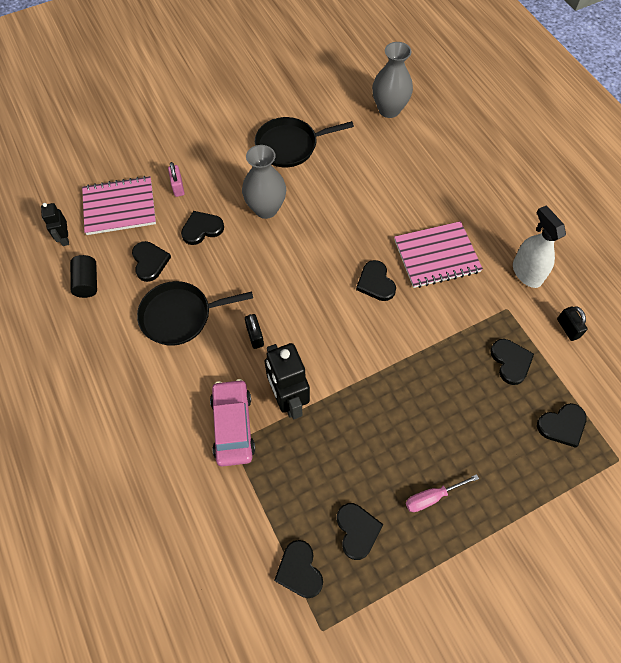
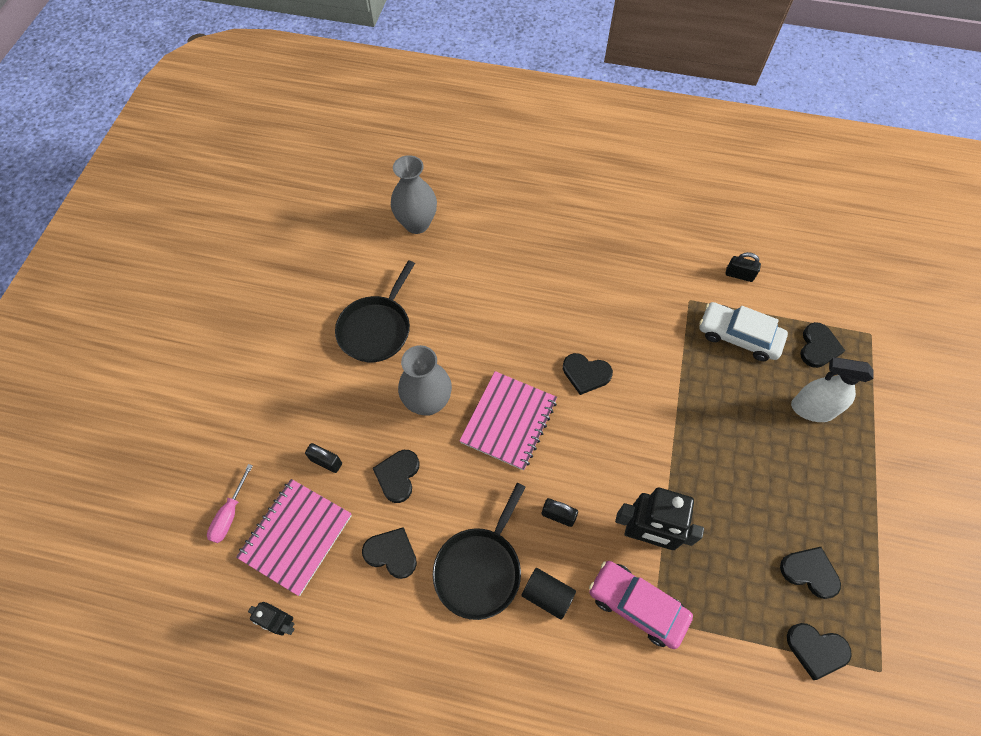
camera: 50 degrees left, 0 degrees up
black cylinder [70,255,97,298] -> black cylinder moved to [521,568,576,620]
pink padlock [168,162,184,197] -> black padlock [305,443,342,473]
pink notebook [394,221,483,288] -> pink notebook moved to [459,371,557,471]
pink screwdriver [406,474,479,512] -> pink screwdriver moved to [207,464,253,543]
black heart [490,339,534,385] -> white car [699,302,788,361]
white spray bottle [513,206,566,288] -> white spray bottle moved to [791,357,873,422]

